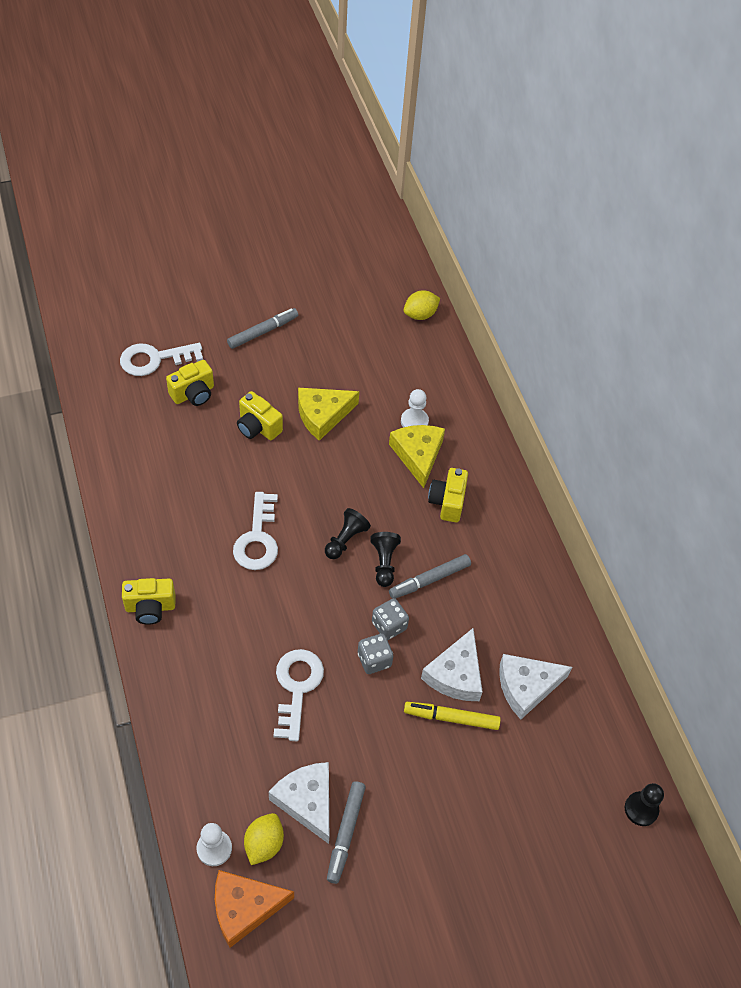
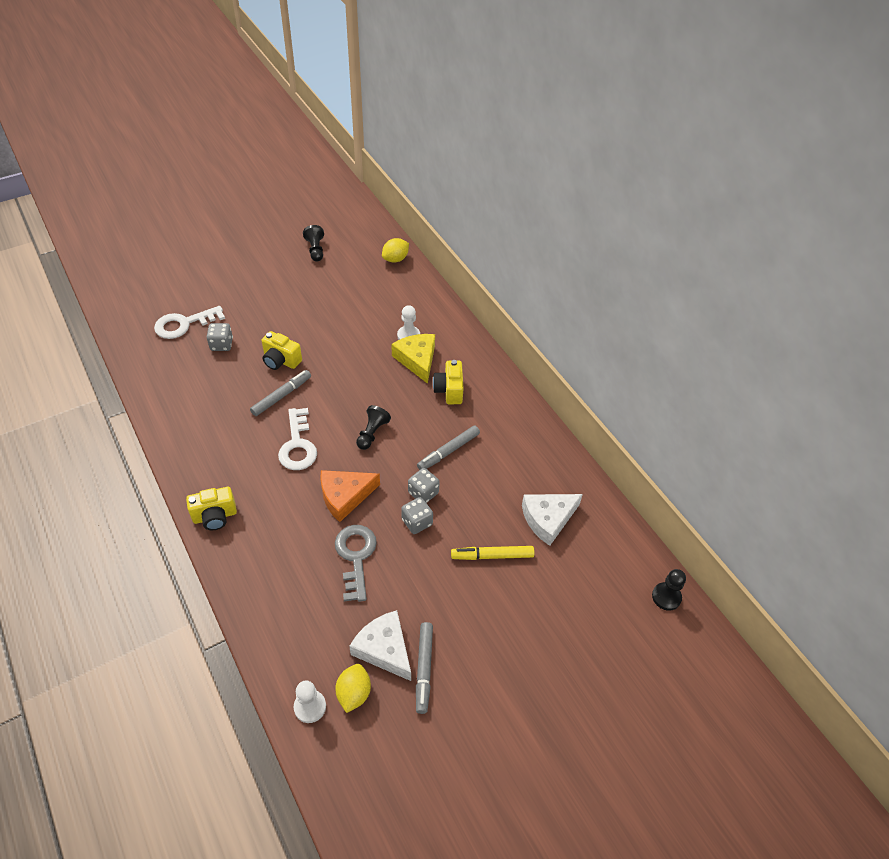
camera: 10 degrees left, 5 degrees down
yellow camera [166,360,214,406] -> grey dice [207,323,233,351]
orange cheese [215,870,294,948] -> orange cheese moved to [320,470,380,522]
grey marker [227,308,298,349] -> grey marker moved to [250,370,311,416]
white key [273,649,324,741] -> grey key [335,525,377,602]
yellow cheese [298,388,359,441] -> none
black pawn [370,532,401,587] -> black pawn moved to [303,225,324,262]
white cheese [421,628,483,701] -> none

